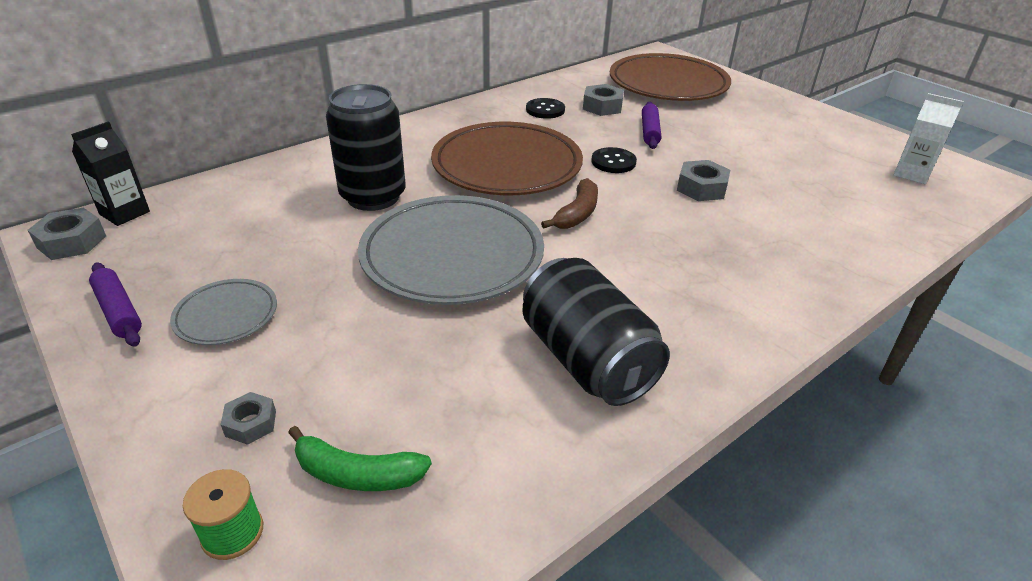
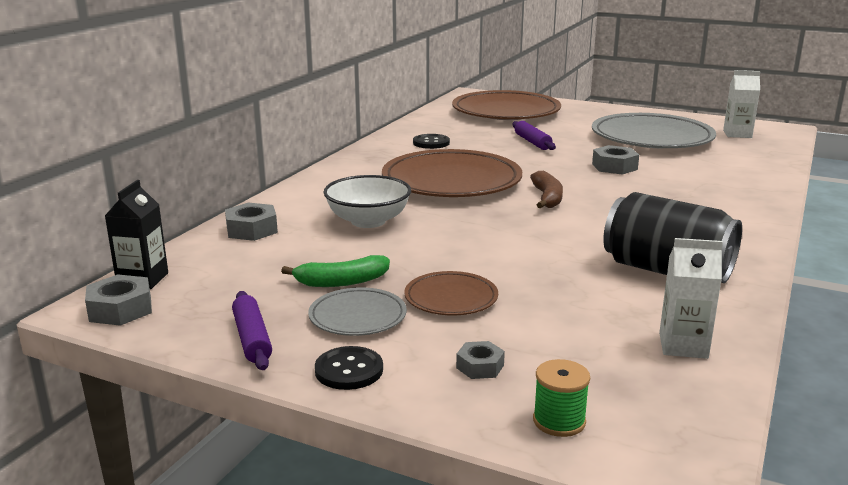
camera: 25 degrees left, 15 degrees down
purple rolling pin [89,262,142,347] -> purple rolling pin turned 45 degrees clockwise [232,291,272,370]
green banana [288,426,432,491] -> green banana moved to [281,255,390,287]
black can [326,84,406,211] -> white bowl [323,175,411,228]
grey plate [358,195,544,305] -> grey plate moved to [592,113,716,148]
grey nut [583,84,624,116] -> grey nut moved to [225,203,278,241]
black button [592,147,637,173] -> black button moved to [315,346,383,390]
none -> brown plate [404,271,498,315]
none -> white carton [659,238,723,359]

